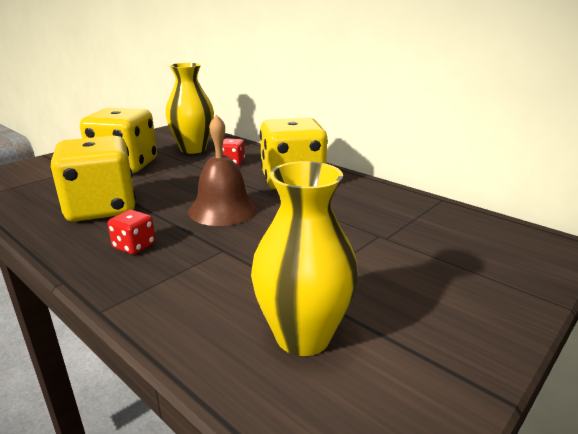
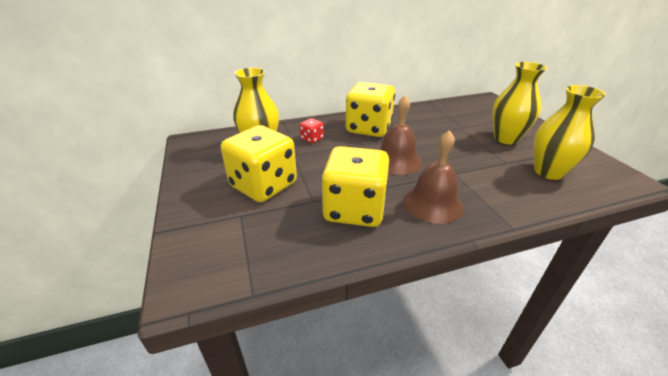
camera: 60 degrees left, 10 degrees up
red dice [108,210,155,254] -> brown bell [403,130,464,224]
none -> yellow vase [492,62,547,144]

